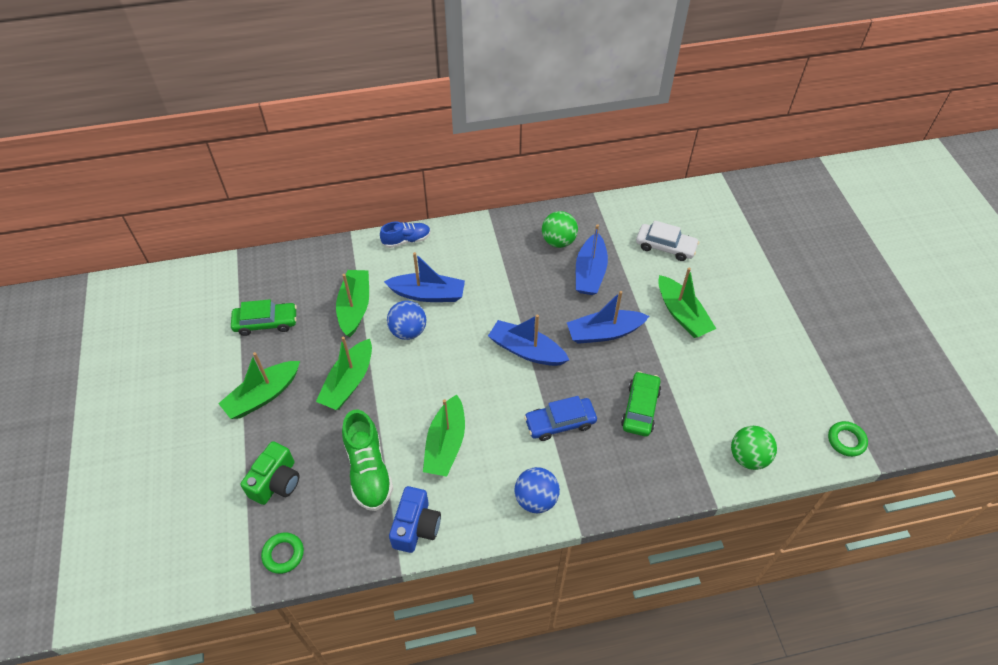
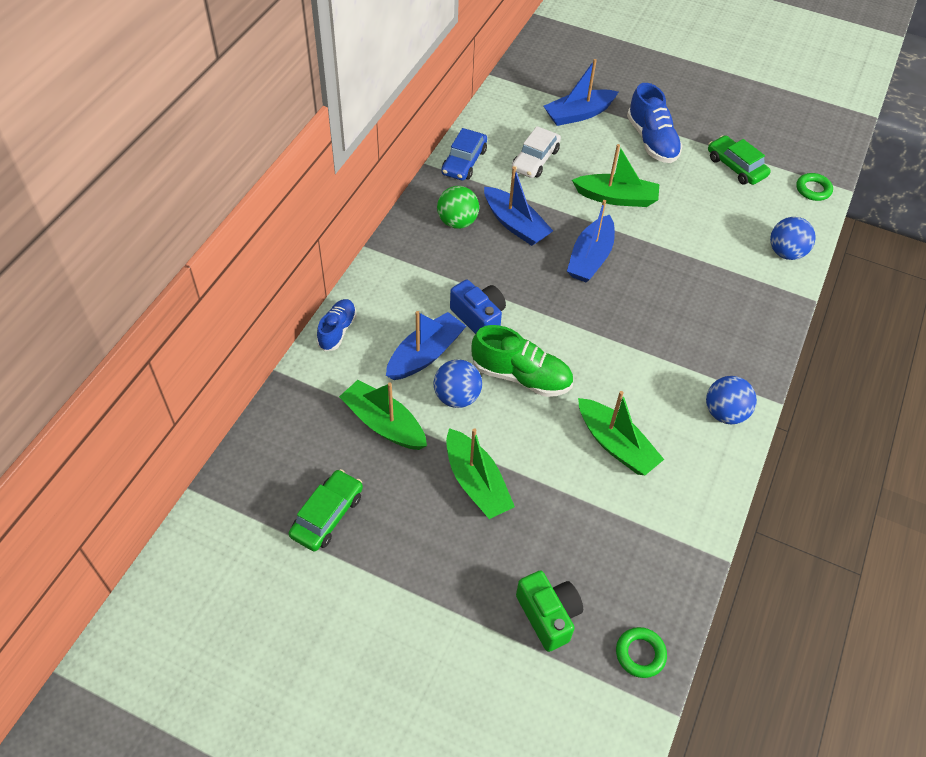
camera: 55 degrees left, 0 degrees up
green boat [218,352,300,419] -> none
green shoe [342,410,393,511] -> green shoe moved to [471,325,573,397]
blue camera [389,486,441,553] -> blue camera moved to [450,280,506,334]
blue boat [488,314,569,366] -> blue boat moved to [544,59,618,126]
blue car [524,396,597,441] -> blue car moved to [441,128,487,181]
green car [621,371,661,437] -> green car moved to [708,135,771,185]
white car [636,220,699,261] -> white car turned 150 degrees clockwise [511,126,561,178]
green ball [731,426,777,470] -> blue ball [770,217,816,260]
none -> blue shoe [627,83,683,163]

